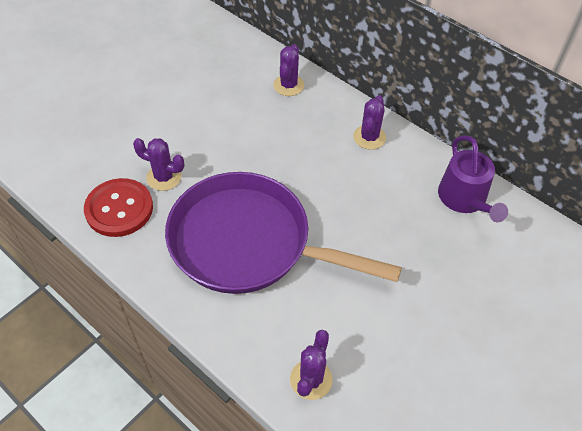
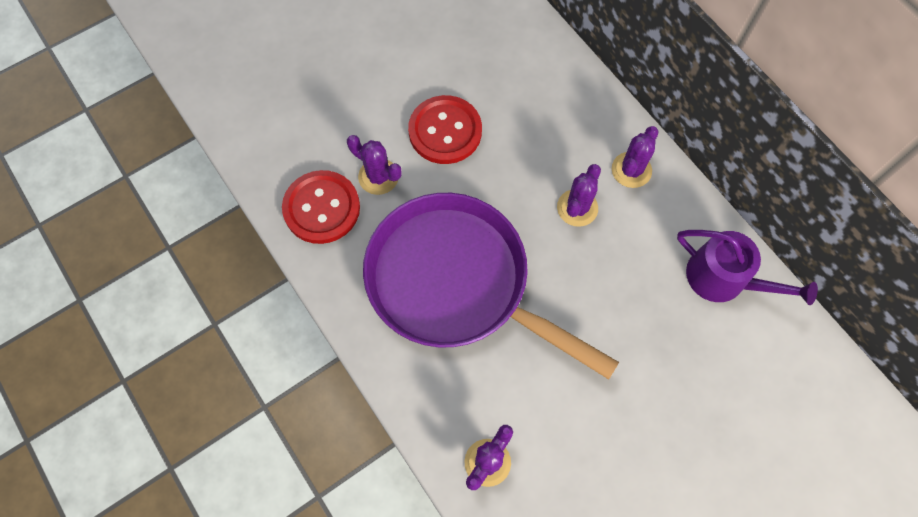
camera: 15 degrees right, 15 degrees up
purple cactus [273,44,304,96] -> purple cactus moved to [557,164,601,227]
purple watering can [438,135,508,222] -> purple watering can turned 60 degrees counterclockwise [677,230,818,305]
none -> red button [408,95,482,164]

